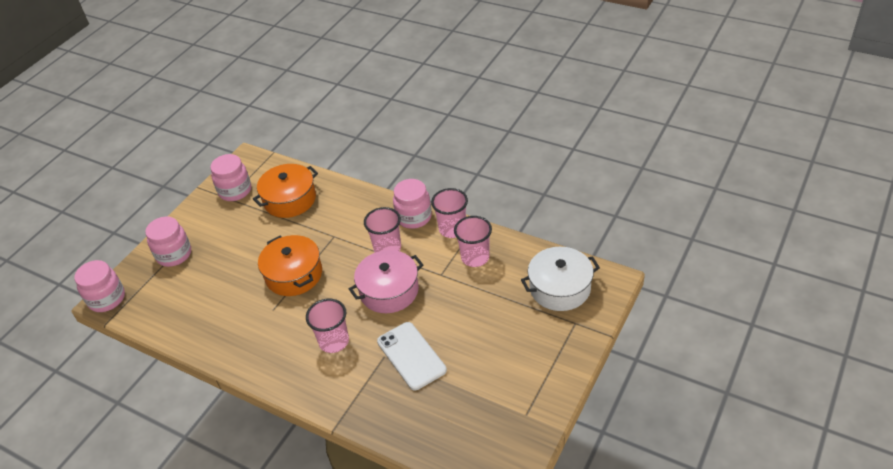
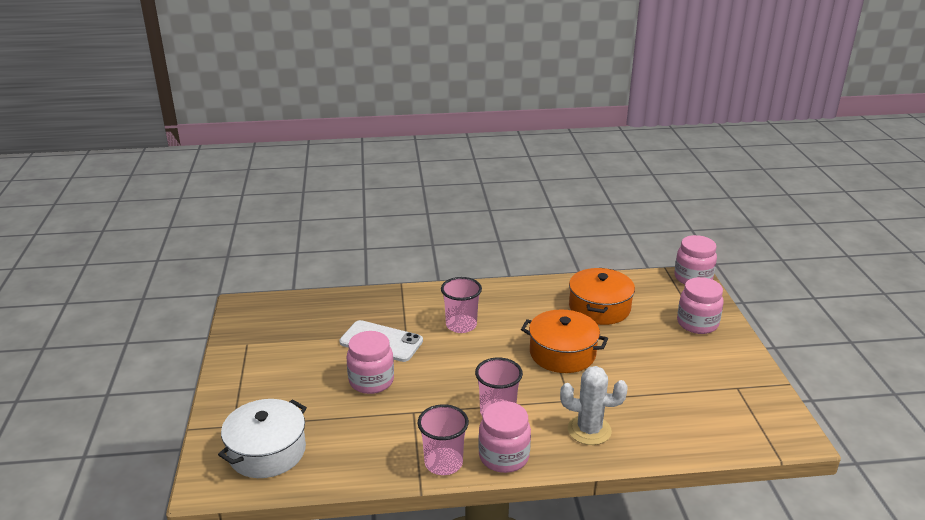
camera: 140 degrees right, 15 degrees down
pink jar [210,154,251,201] -> pink jar moved to [347,331,394,394]
orange pot [253,164,318,218] -> orange pot moved to [569,268,635,325]
pink pot [349,250,423,313] -> none
pink cup [454,216,492,267] -> none
none -> white cactus [560,366,628,445]

